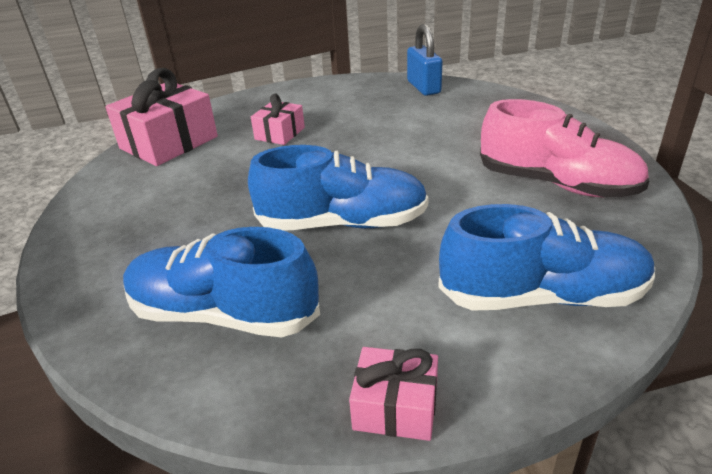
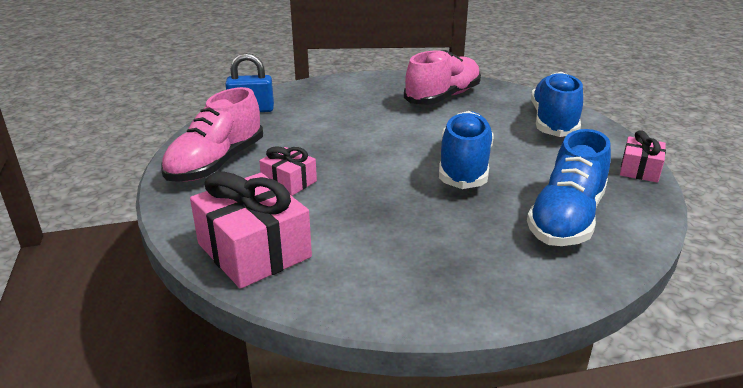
camera: 80 degrees left, 5 degrees down
none -> pink shoe [161,87,263,182]

